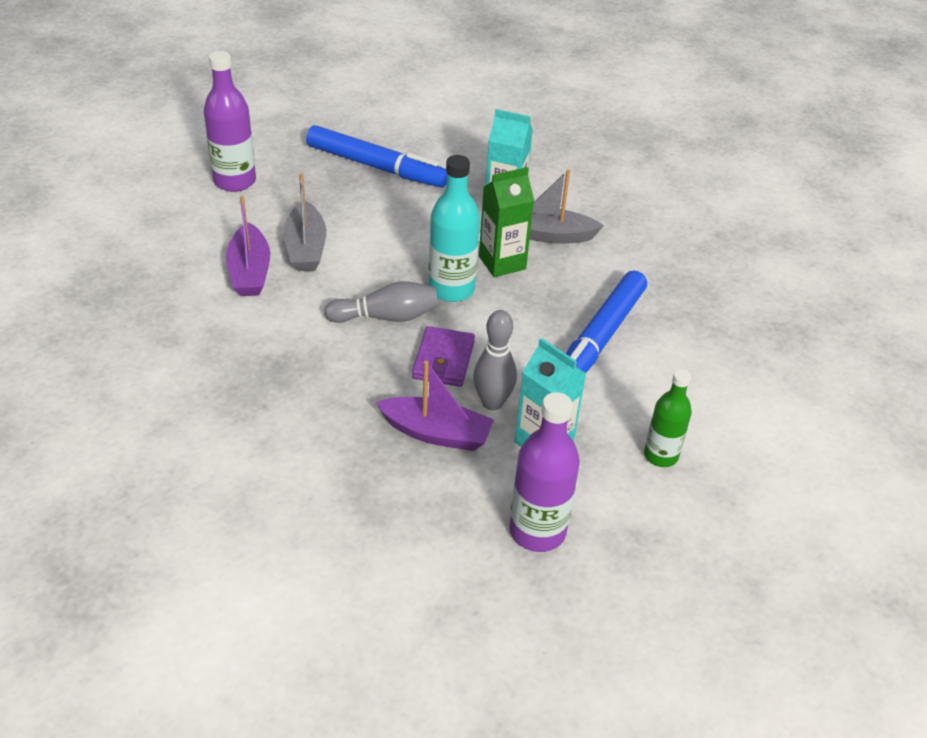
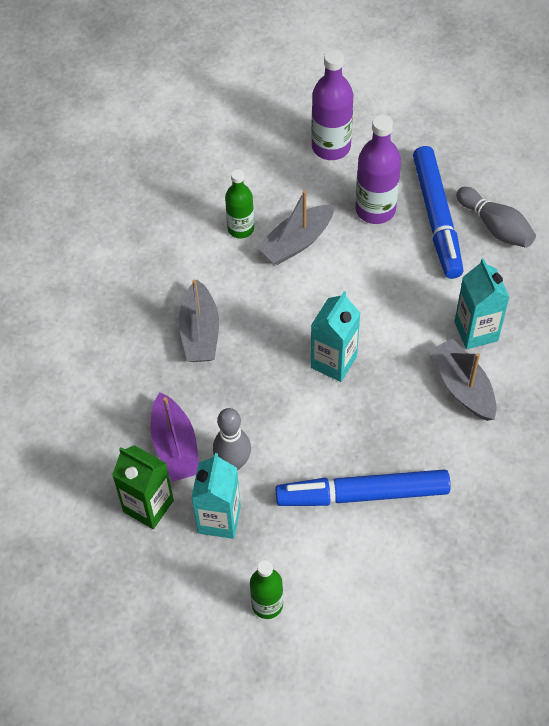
camera: 60 degrees right, 15 degrees up
purple boat [226,196,270,296] -> green bottle [225,169,254,239]
grey bowling pin [324,281,438,323] -> grey bowling pin moved to [456,187,536,248]
purple wallet [412,326,475,387] -> none
turquoise bottle [429,155,480,302] -> turquoise carton [311,291,360,382]
green carton [479,167,534,277] -> green carton moved to [112,445,174,529]
purple bottle [509,392,580,552] -> purple bottle moved to [356,114,401,224]
none -> grey boat [179,280,219,362]

